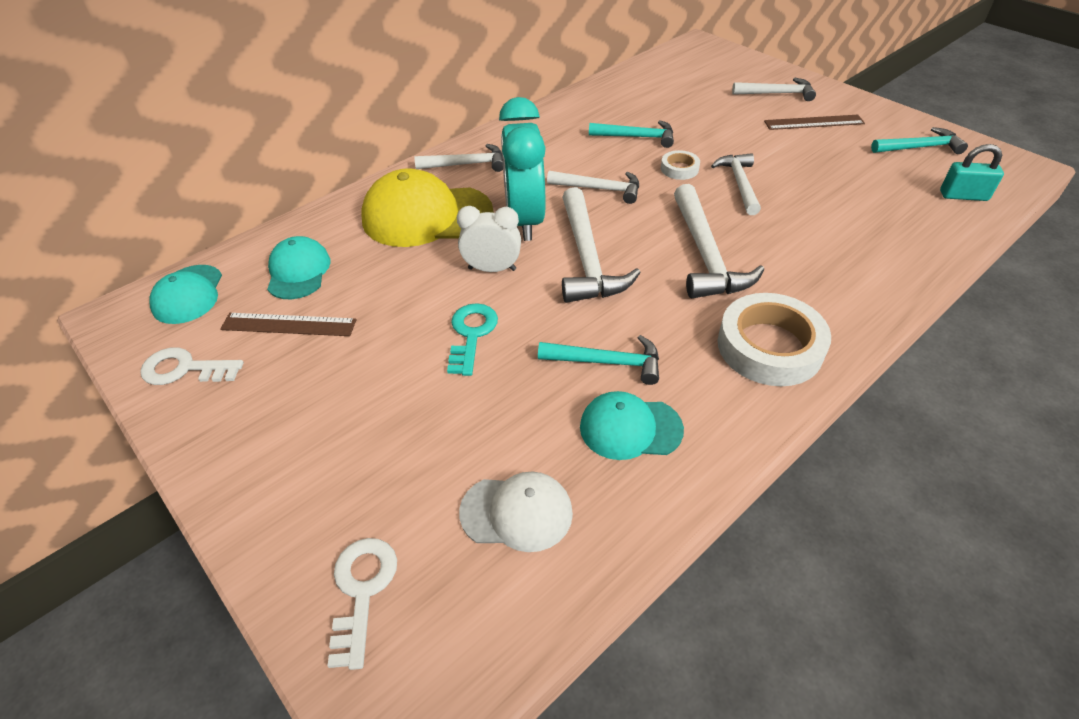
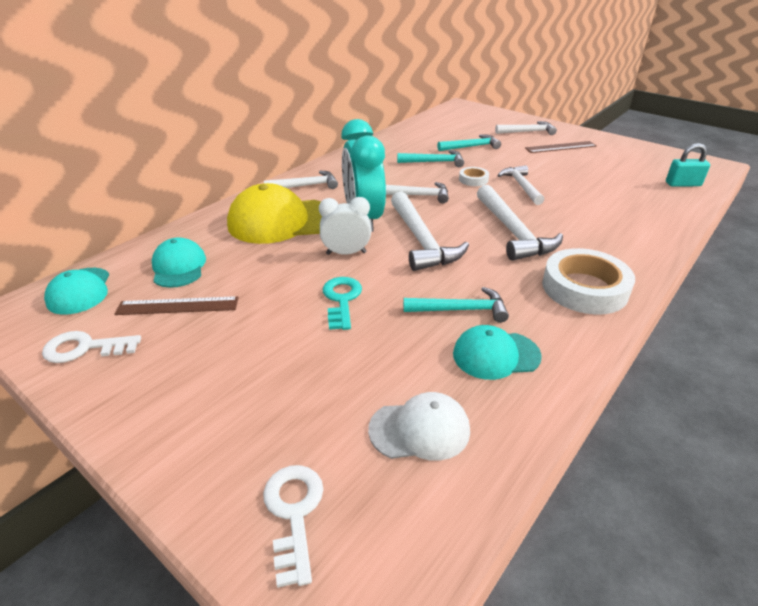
camera: 10 degrees left, 10 degrees down
turquoise hammer [871,127,968,154] -> turquoise hammer moved to [437,134,501,151]

